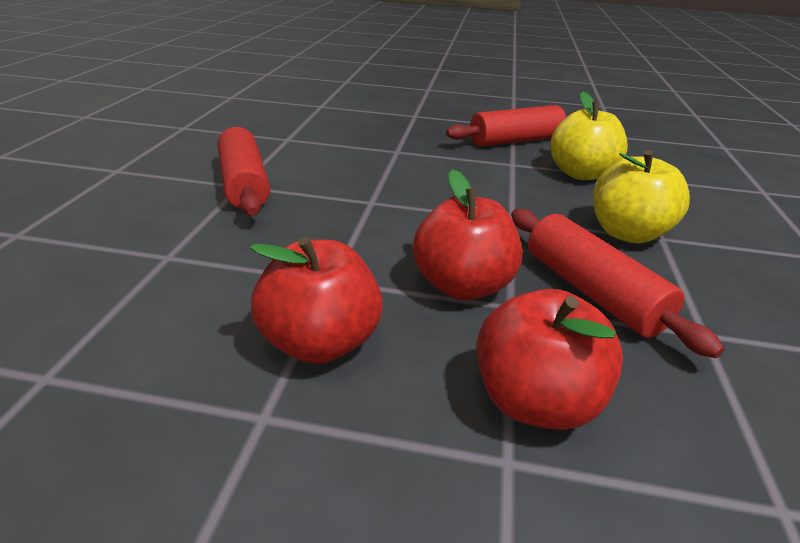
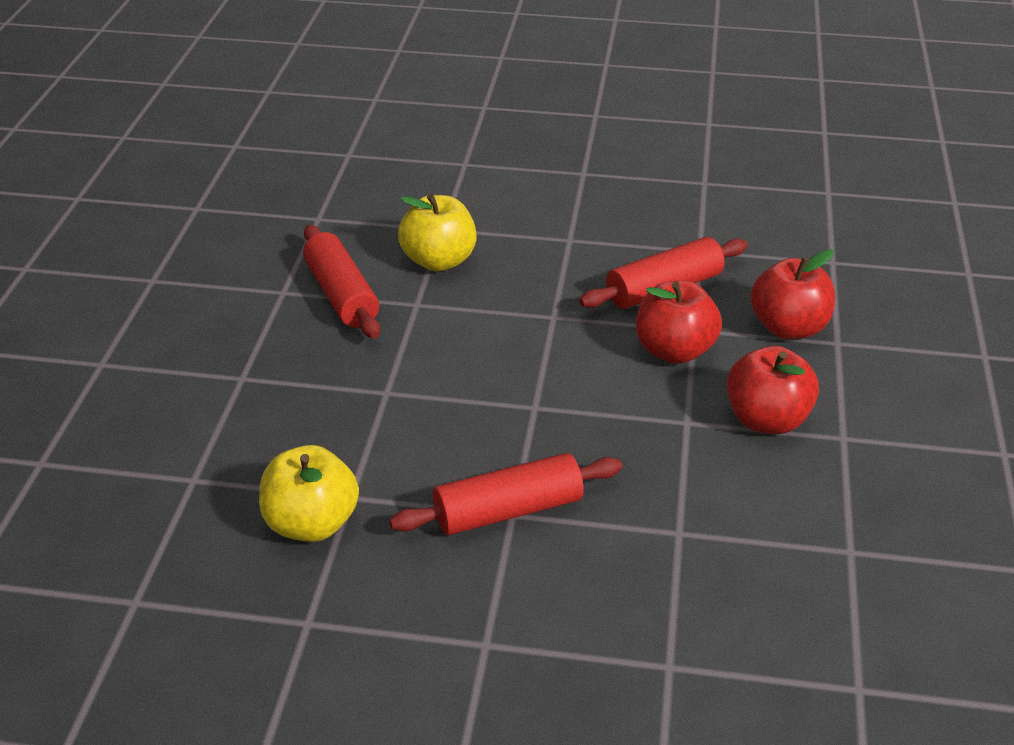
camera: 90 degrees left, 5 degrees up
yellow apple [593,150,690,243] -> yellow apple moved to [259,445,359,542]

